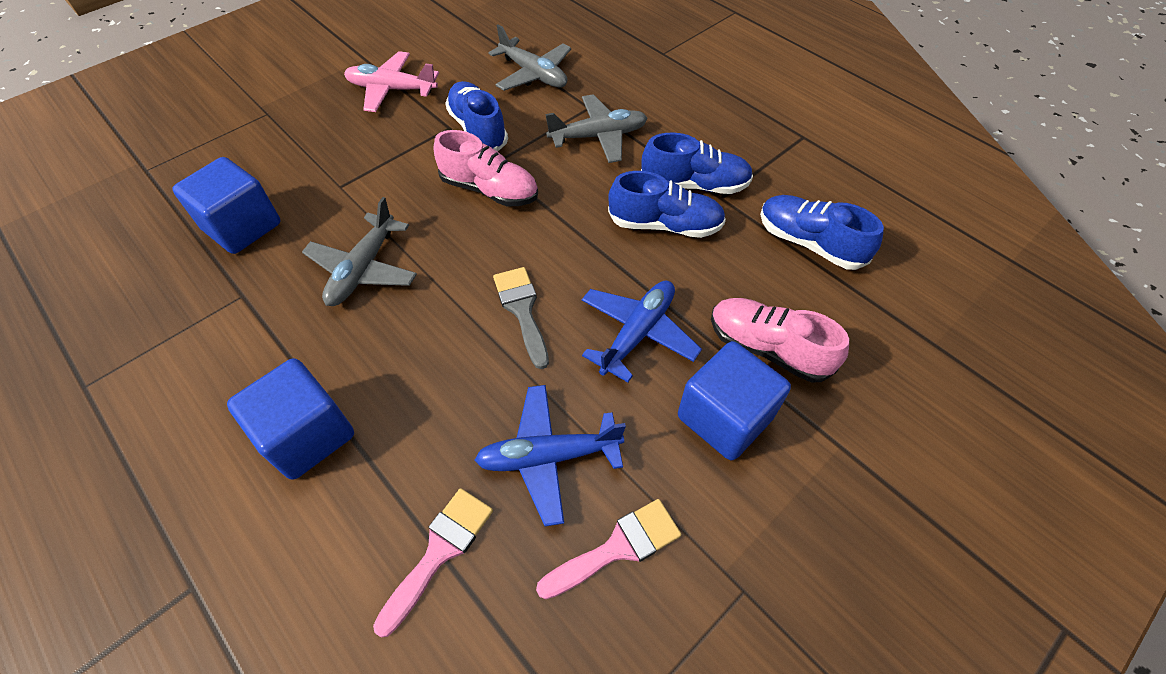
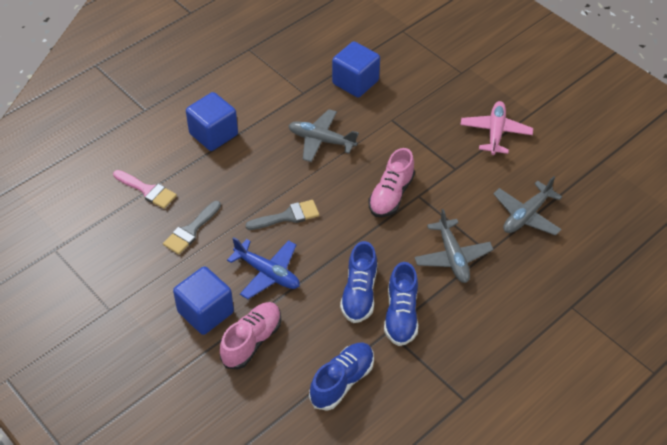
camera: 90 degrees right, 5 degrees down
blue shoe [445,81,508,152] -> none
blue plane [475,385,626,526] -> grey brush [163,201,221,254]
pink brush [536,499,681,599] -> none

